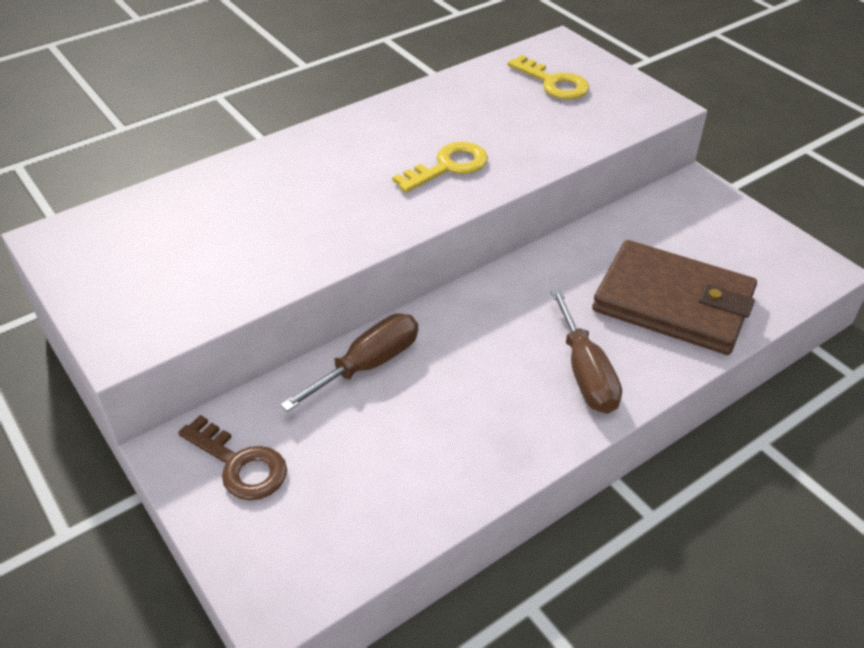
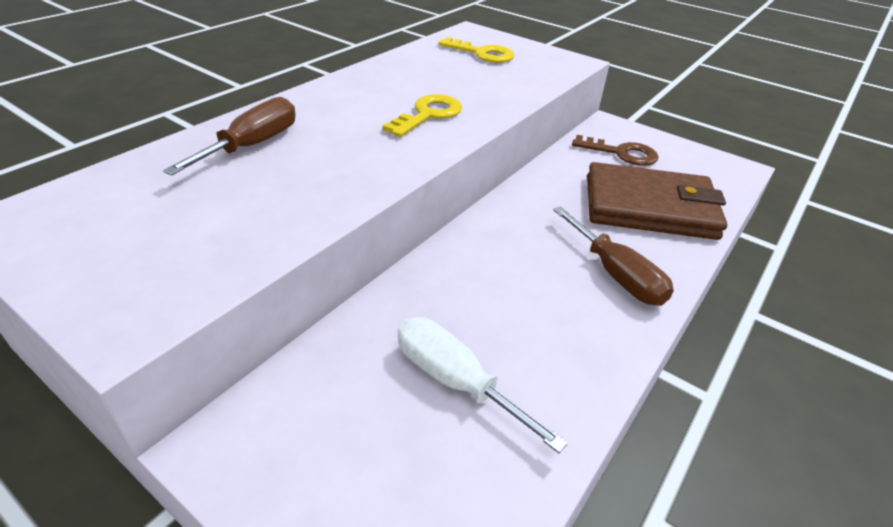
camera: 20 degrees left, 5 degrees down
brown key [178,415,287,500] -> brown key moved to [572,135,659,166]
brown screwdriver [280,314,418,412] -> brown screwdriver moved to [163,97,296,175]
none -> white screwdriver [398,317,568,453]

